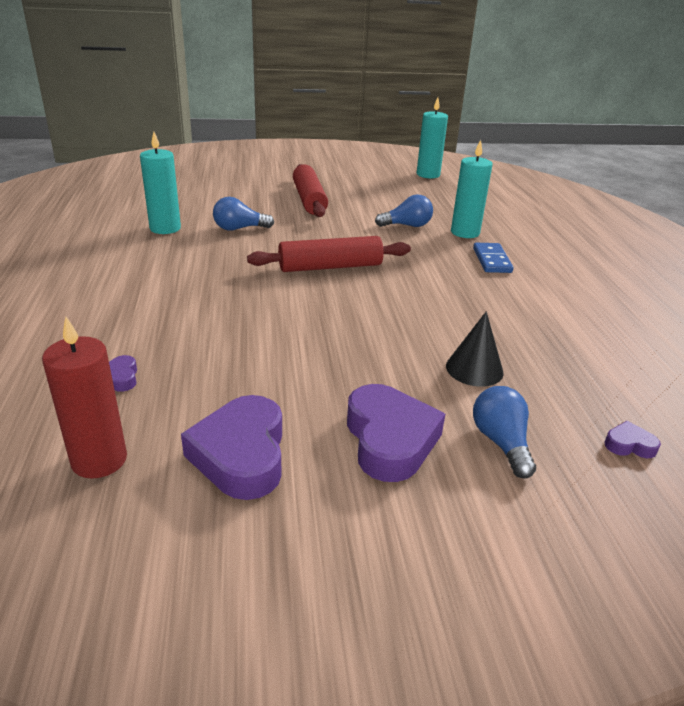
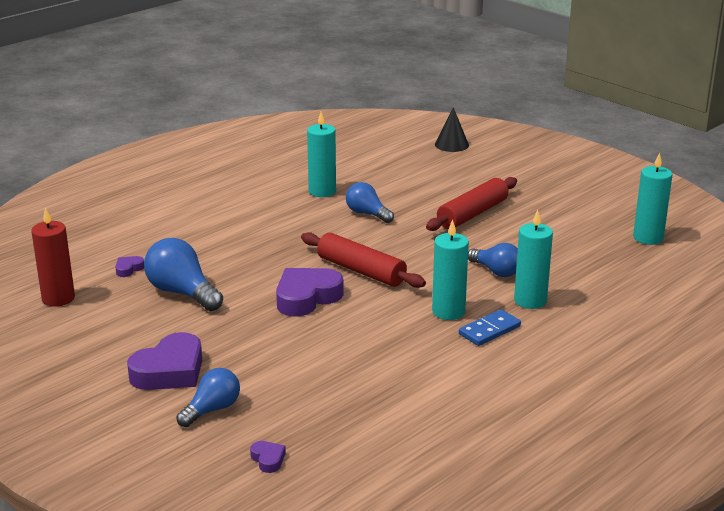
camera: 55 degrees right, 5 degrees down
purple heart [181,395,282,500] -> purple heart moved to [276,268,344,317]
black cone [446,311,504,387] -> black cone moved to [435,107,469,152]
none -> blue light bulb [144,238,223,311]
none -> turquoise candle [432,219,469,320]

